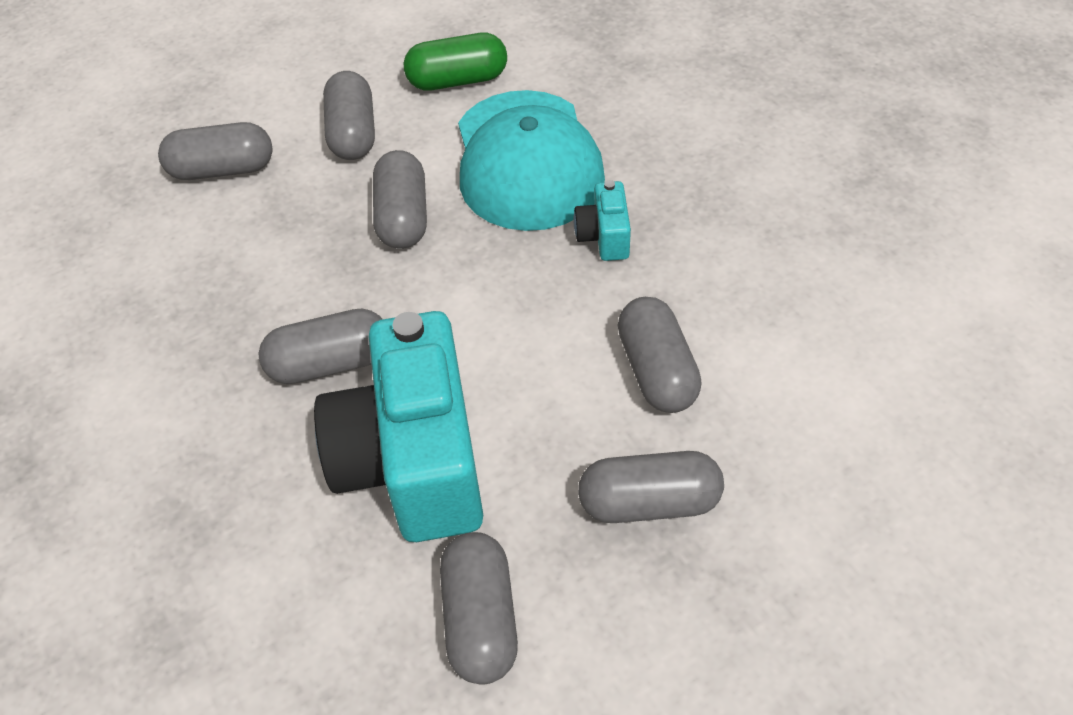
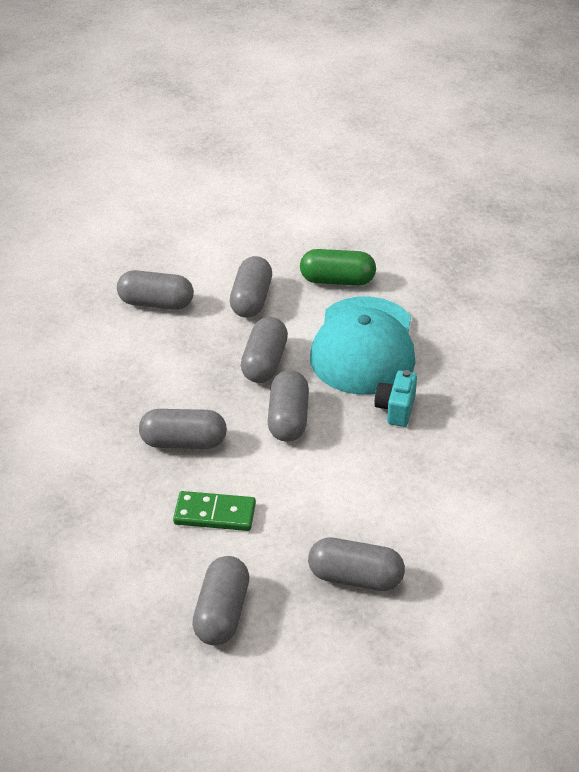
camera: 15 degrees right, 10 degrees down
turquoise camera [314,311,483,542] -> green domino [173,491,256,531]
grey capsule [618,297,702,413] -> grey capsule moved to [268,370,309,442]

